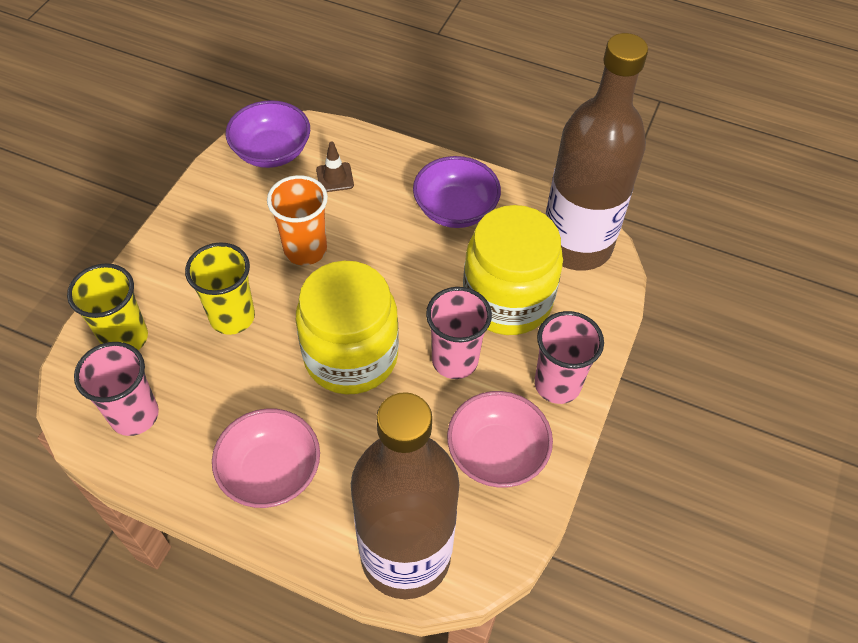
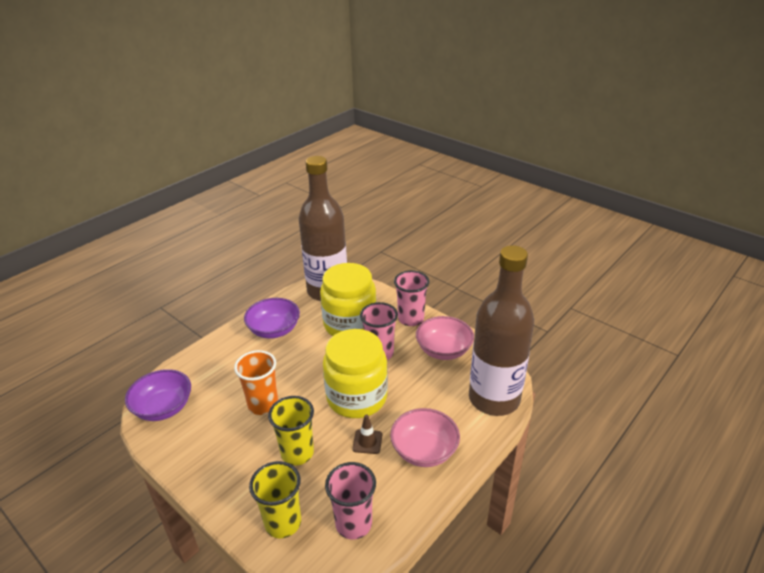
camera: 70 degrees left, 20 degrees down
brown traffic cone [316,141,354,192] -> brown traffic cone moved to [353,414,382,454]

